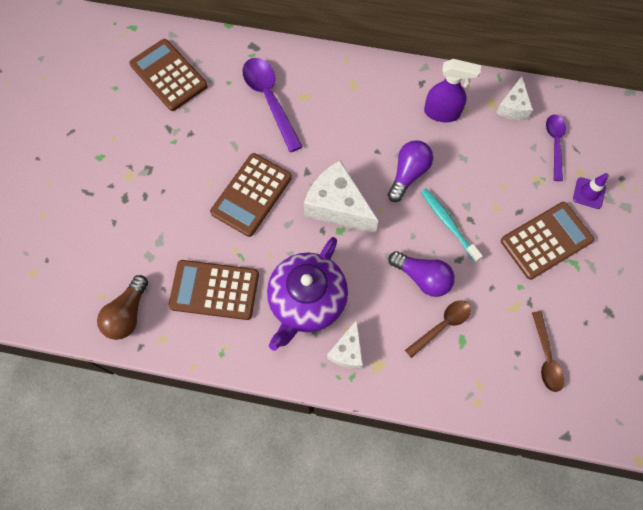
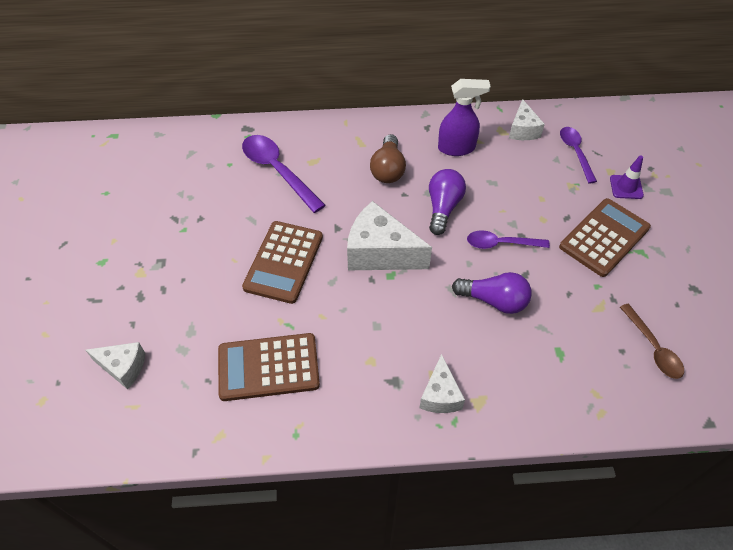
camera: 15 degrees left, 15 degrees down
brown light bulb [97,275,148,340] -> brown light bulb moved to [370,134,406,183]
brown calculator [129,39,208,111] -> none
purple teapot [267,237,348,351] -> none
brown spoon [405,301,471,358] -> none
turquoise toothbrush [421,189,483,262] -> purple spoon [467,230,550,249]
none -> white cheese [86,342,145,389]

